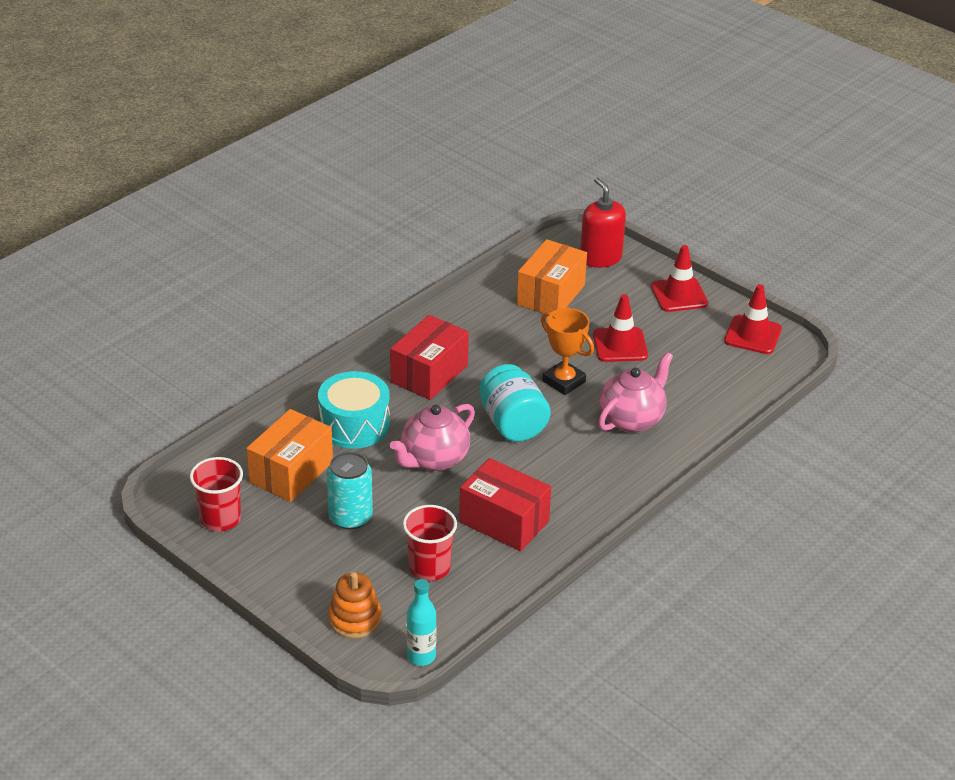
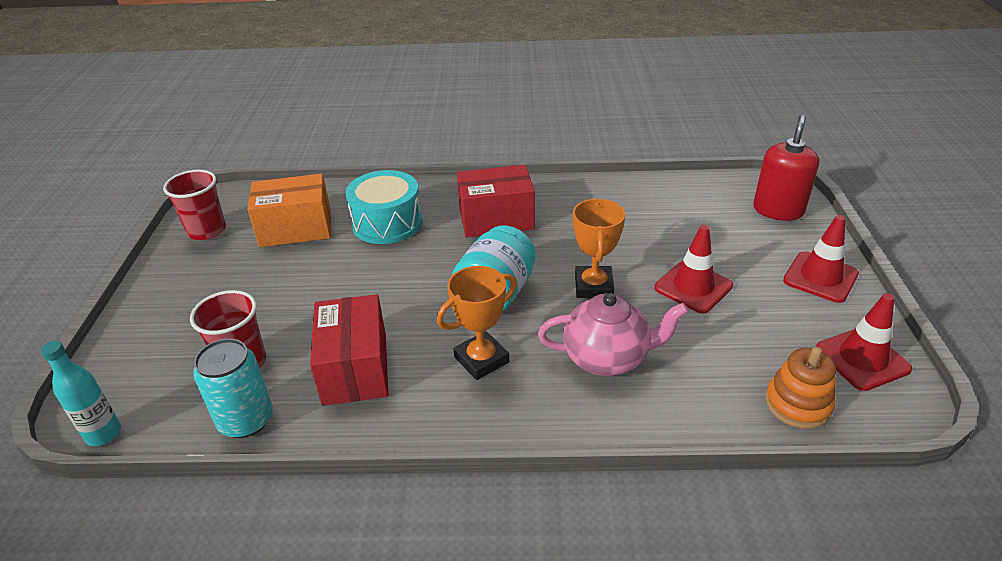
camera: 50 degrees right, 0 degrees up
turquoise can [327,452,373,530] -> turquoise can moved to [193,339,273,438]
orange stacking toy [328,572,381,638] -> orange stacking toy moved to [765,347,836,429]
pink teapot [390,404,475,471] -> none
orange box [517,239,587,314] -> none
none -> orange trophy [437,266,517,380]

